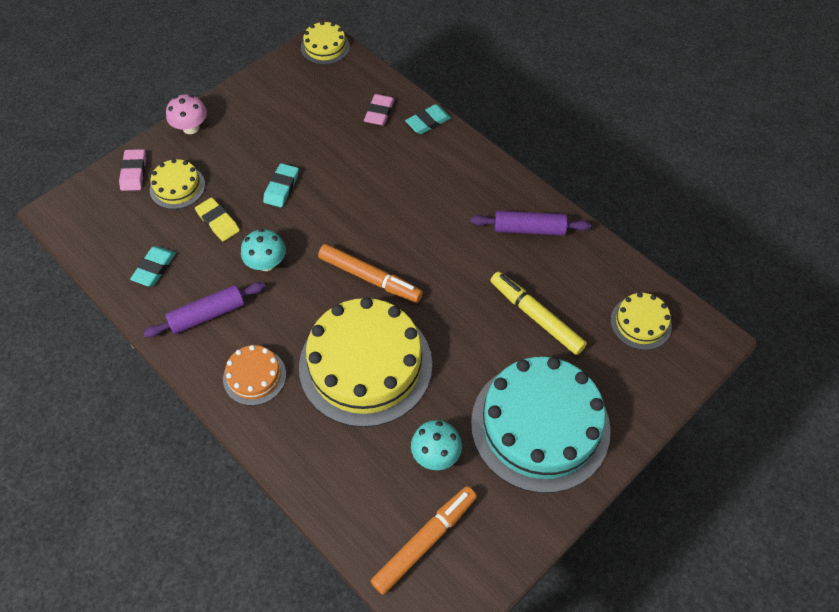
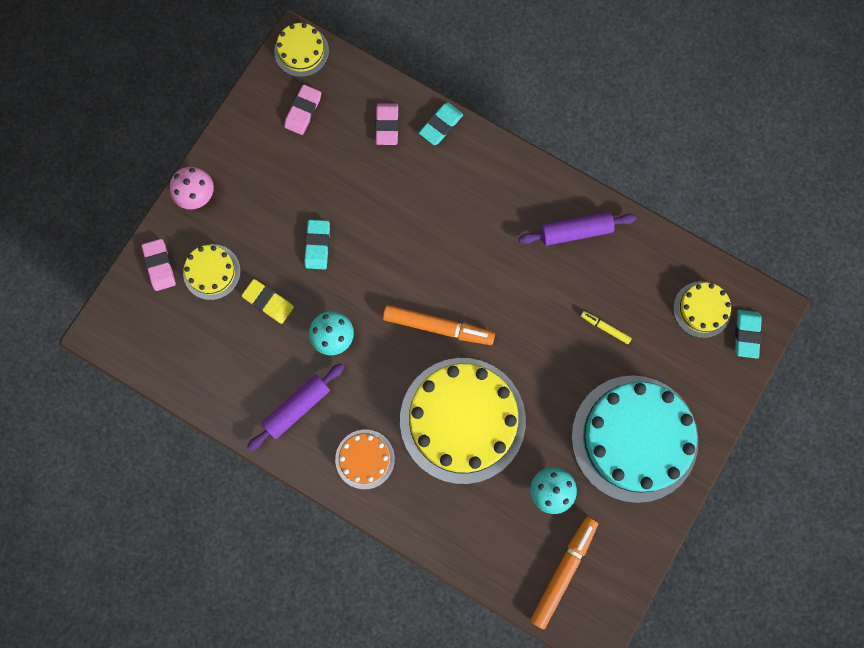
camera: 15 degrees left, 20 degrees up
turquoise eraser [130,246,176,286] -> turquoise eraser moved to [735,310,762,359]
yellow marker [490,272,587,355] -> yellow marker [581,311,632,344], size x0.49
none -> pink eraser [284,85,321,135]

